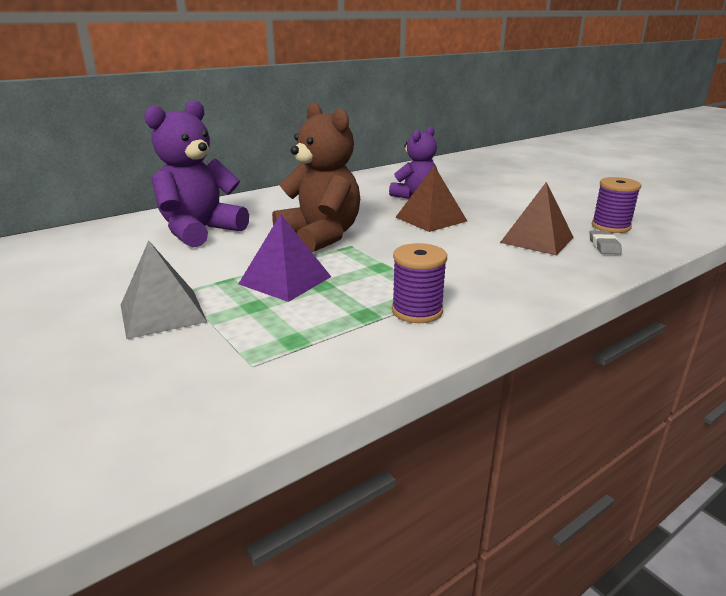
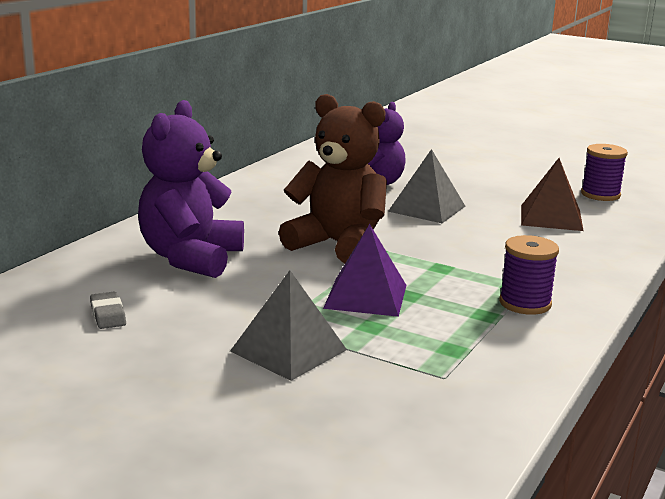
camera: 25 degrees left, 5 degrees down
brown pyramid [396,166,467,232] -> grey pyramid [388,149,465,223]
grey eraser [590,230,622,254] -> grey eraser moved to [90,292,126,329]

